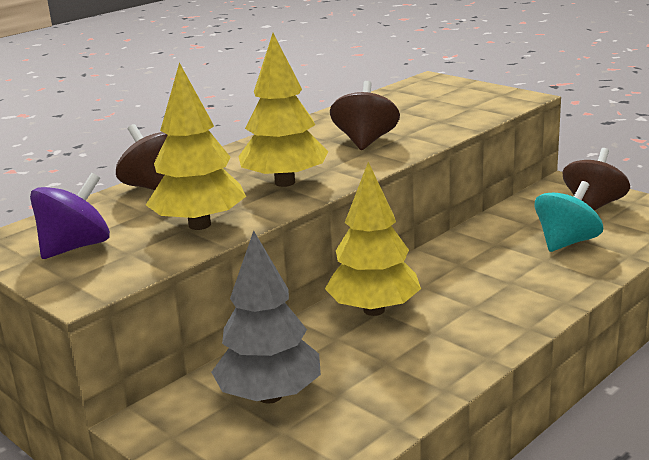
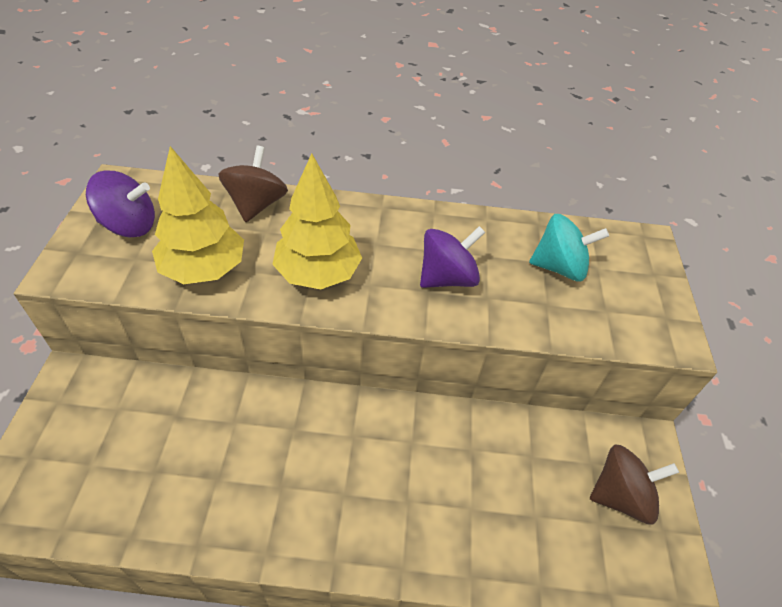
camera: 45 degrees right, 25 degrees up
grey tree [211,231,321,403] -> none
yellow tree [325,162,421,316] -> none
brown spinning top [330,81,400,150] -> purple spinning top [420,226,486,288]
turquoise spinning top [535,181,603,252] -> turquoise spinning top moved to [529,214,609,282]

